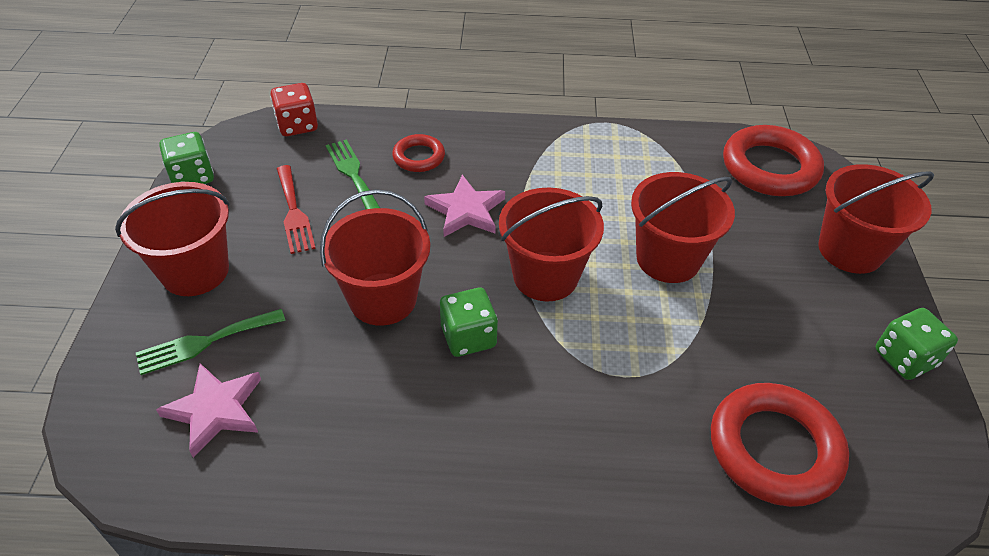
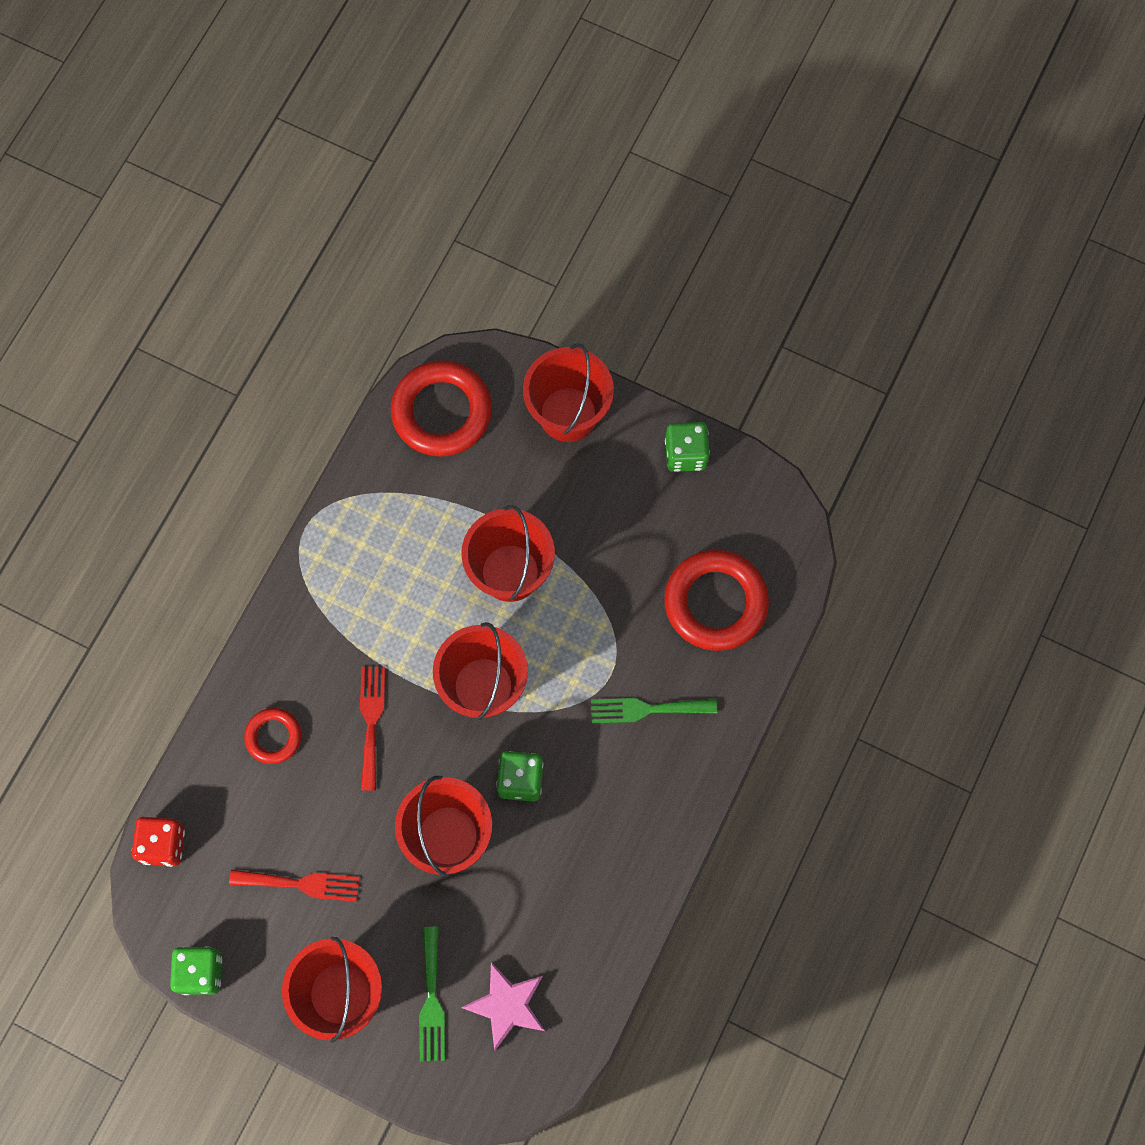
camera: 65 degrees left, 25 degrees up
green fork [326,139,380,209] -> green fork moved to [591,698,717,724]
pink star [424,175,505,237] -> red fork [360,667,386,791]

